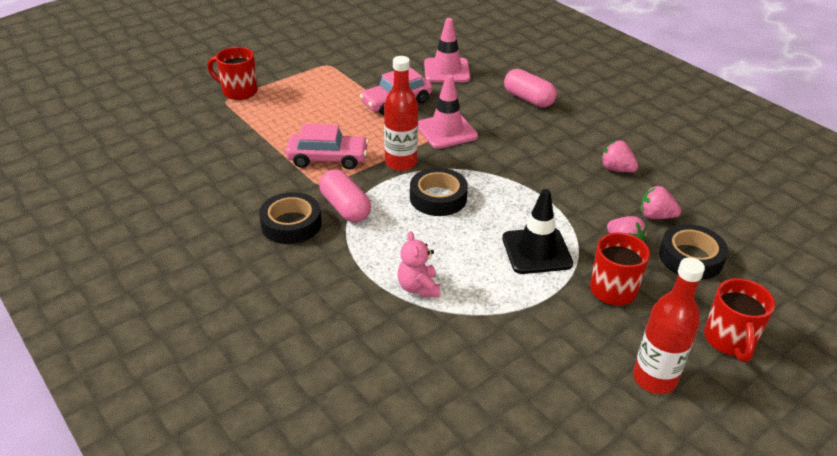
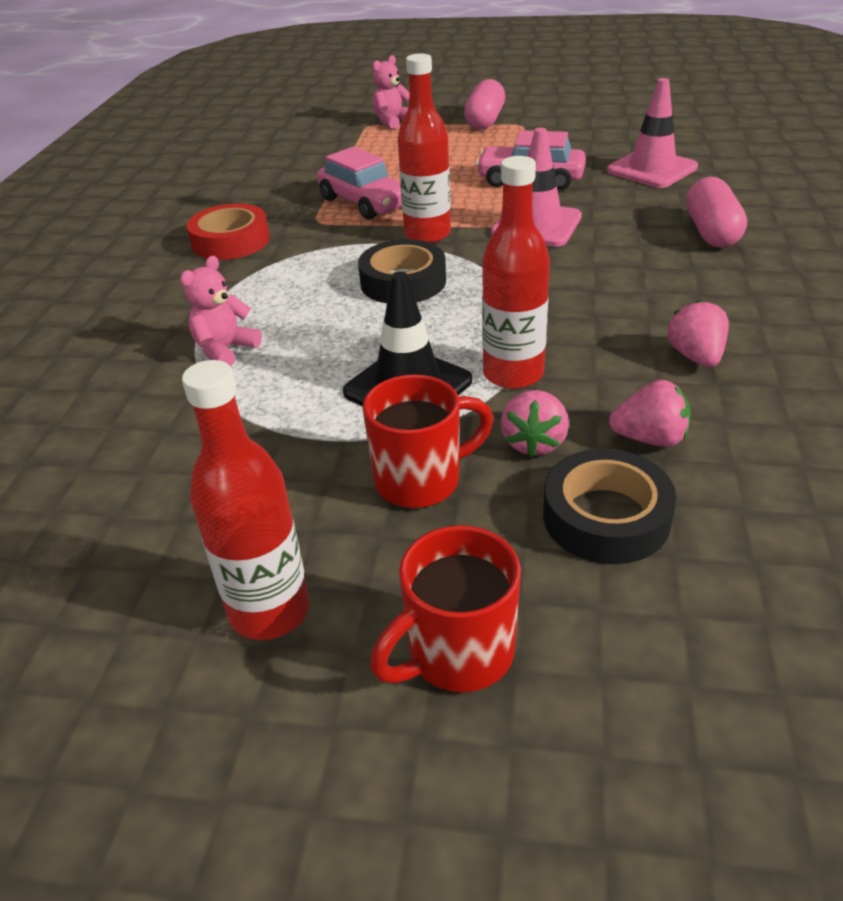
camera: 50 degrees right, 0 degrees up
red mug [207,47,258,100] -> pink teddy bear [373,55,409,129]
black tape [259,192,321,244] -> red tape [187,203,270,260]
pink capsule [319,169,371,222] -> pink capsule moved to [464,79,505,130]
pink strawberry [640,186,681,219] -> pink strawberry turned 120 degrees clockwise [609,380,691,447]
none -> red bottle [482,156,550,389]

